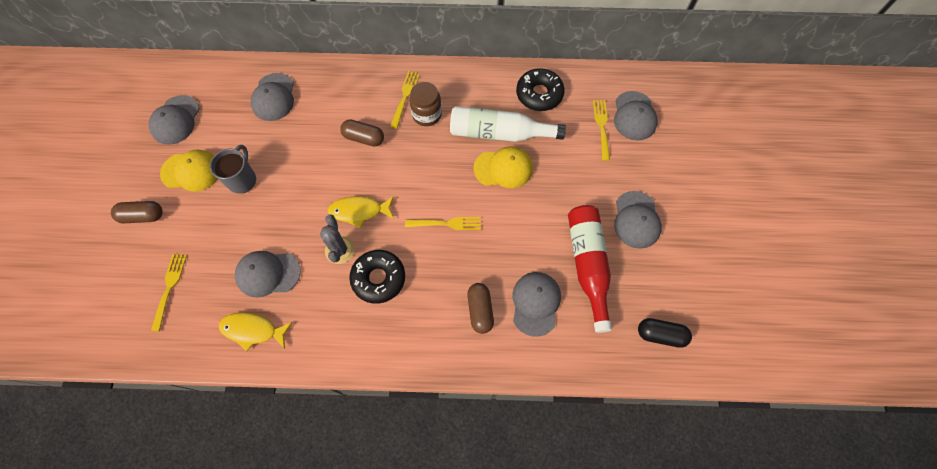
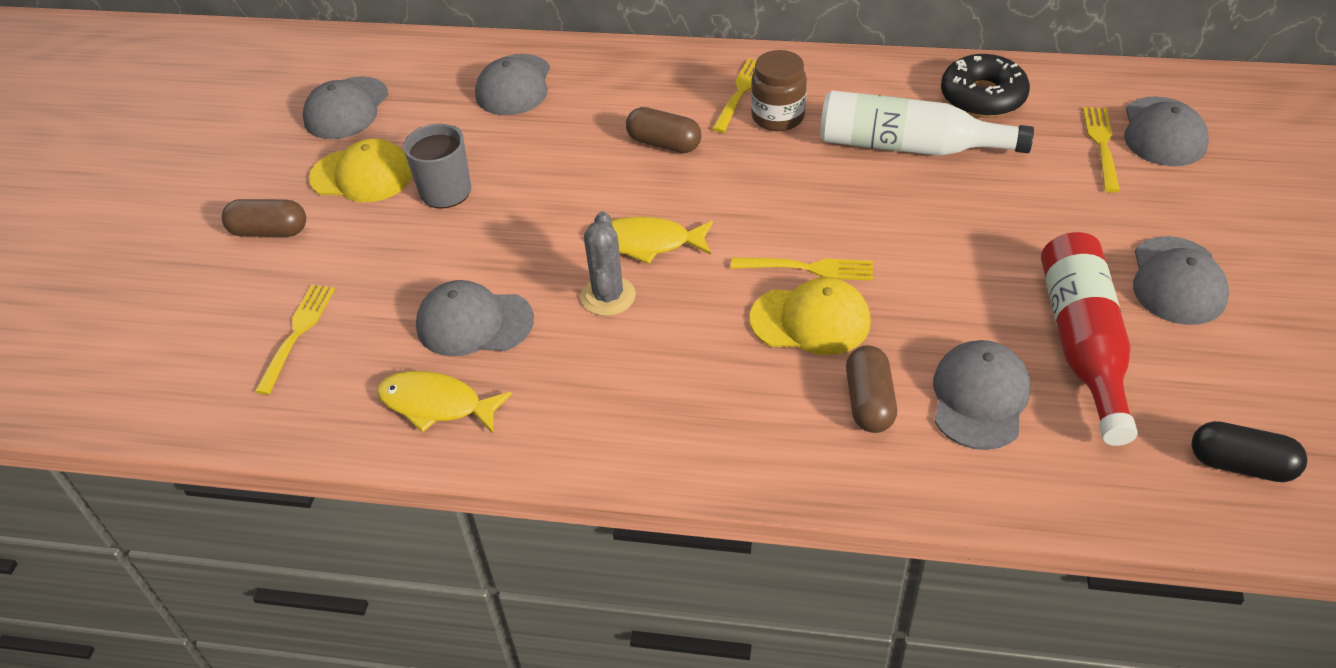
camera: 10 degrees right, 20 degrees down
black donut [349,250,405,304] -> none
yellow cap [473,146,533,188] -> yellow cap moved to [749,277,871,355]

